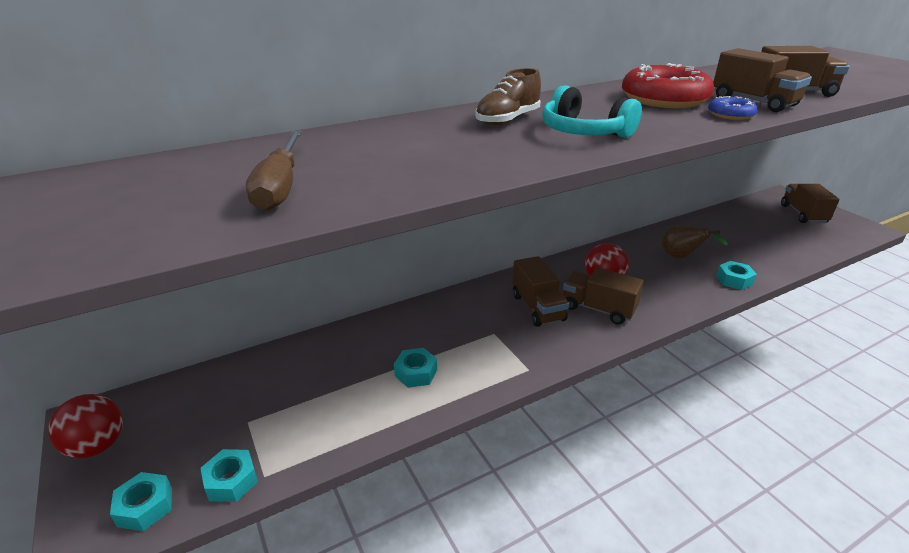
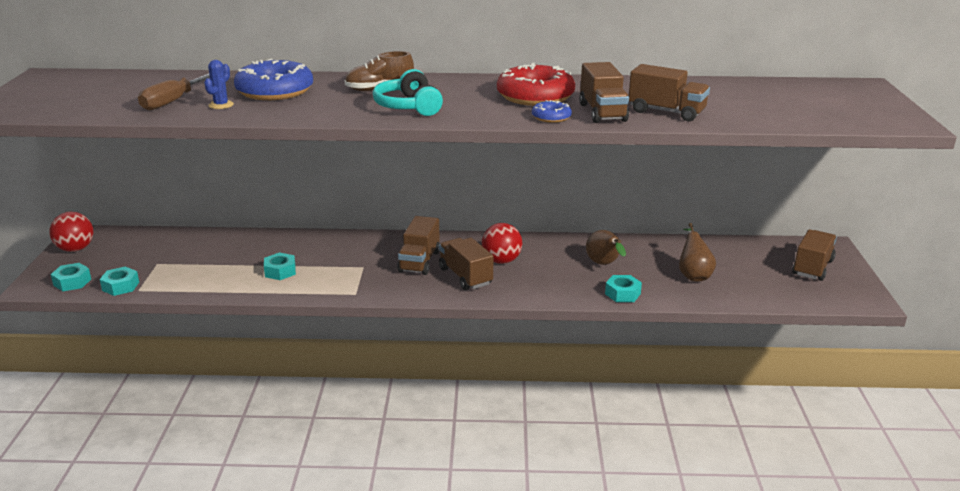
camera: 30 degrees right, 5 degrees down
none -> blue cactus [204,60,234,109]
none -> blue donut [234,59,313,100]
none -> brown pear [679,223,716,282]

